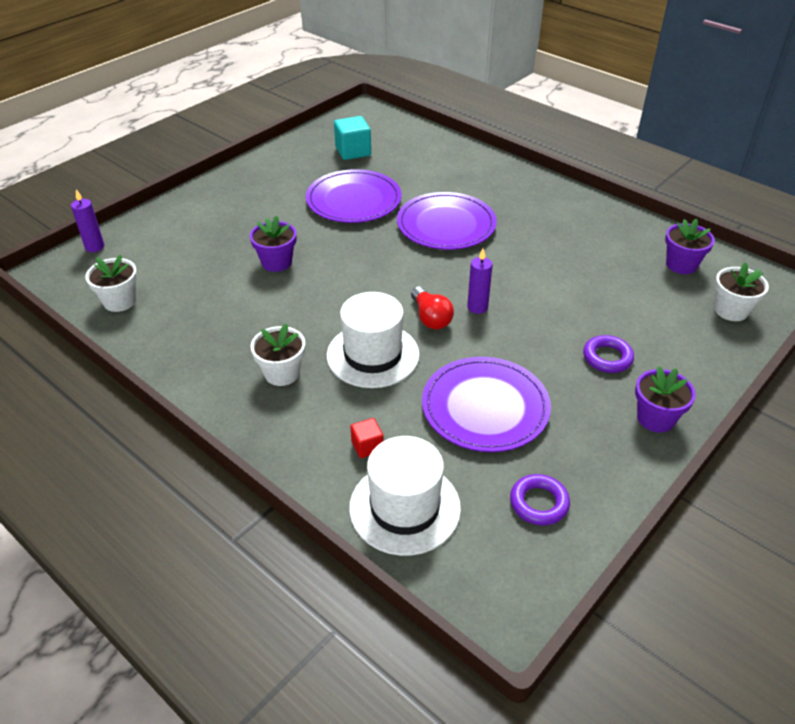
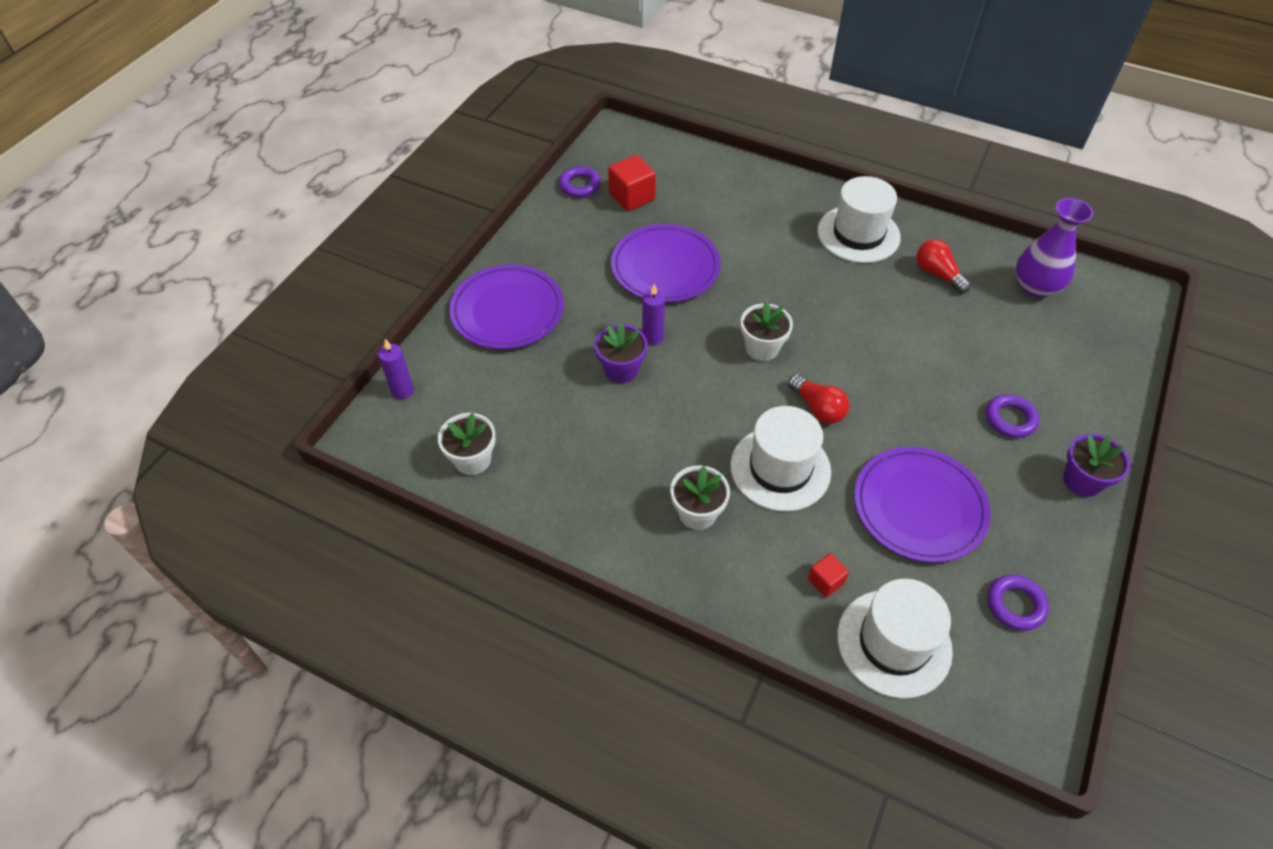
camera: 15 degrees left, 10 degrees up
turquoise cube [334,116,371,160] -> red cube [608,155,656,211]
purple plate [397,192,497,250] -> purple plate moved to [449,265,564,349]
purple candle [467,249,492,314] -> purple candle moved to [642,284,665,345]
purple flower pot [665,218,715,274] -> purple vase [1016,198,1093,298]
white flower pot [715,262,769,321] -> white flower pot moved to [741,301,793,361]
none -> purple ring [559,166,601,197]
none -> white hat [818,176,901,263]
none -> red light bulb [916,239,971,293]

